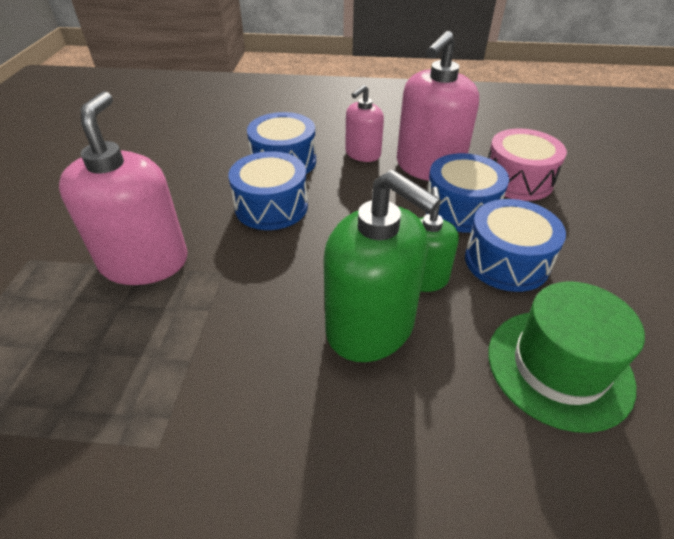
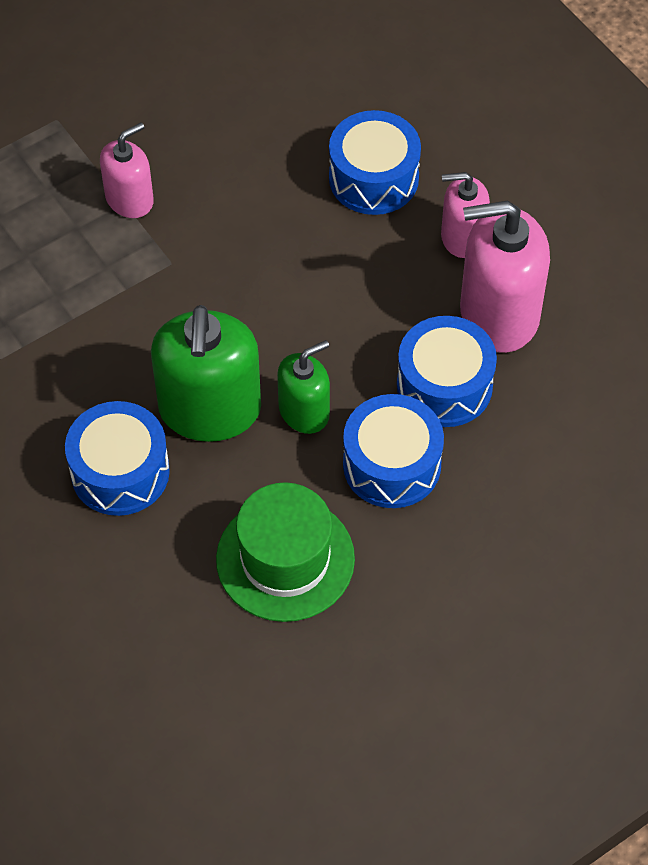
camera: 50 degrees right, 15 degrees up
pink soap dispenser [59,91,188,285] -> pink soap dispenser [100,122,154,218], size x0.57
blue drum [228,151,308,230] -> blue drum moved to [65,401,170,516]
pink drum [488,128,567,201] -> none

